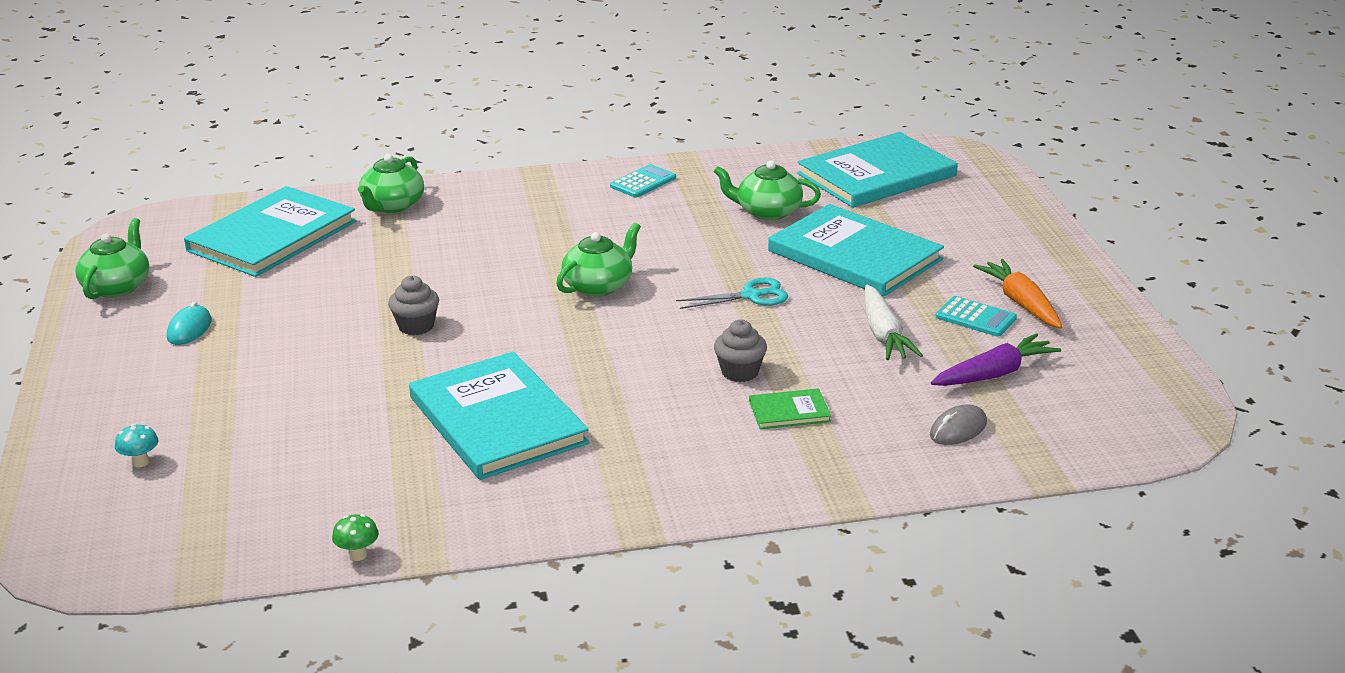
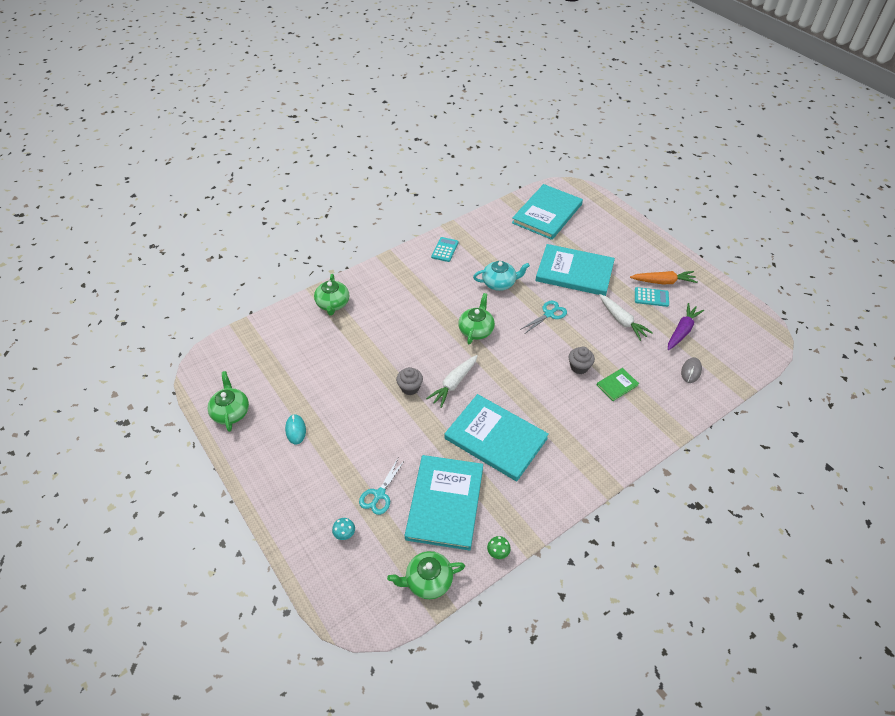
camera: 25 degrees left, 20 degrees up
turquoise book [184,186,356,277] -> turquoise book moved to [405,455,483,551]
green teapot [714,160,821,221] -> green teapot moved to [387,551,465,599]
orange carrot [973,259,1063,328] -> orange carrot turned 135 degrees clockwise [630,271,697,284]
none -> turquoise scissors [359,458,405,515]
none -> white carrot [426,355,478,408]
none -> turquoise teapot [473,261,530,291]

